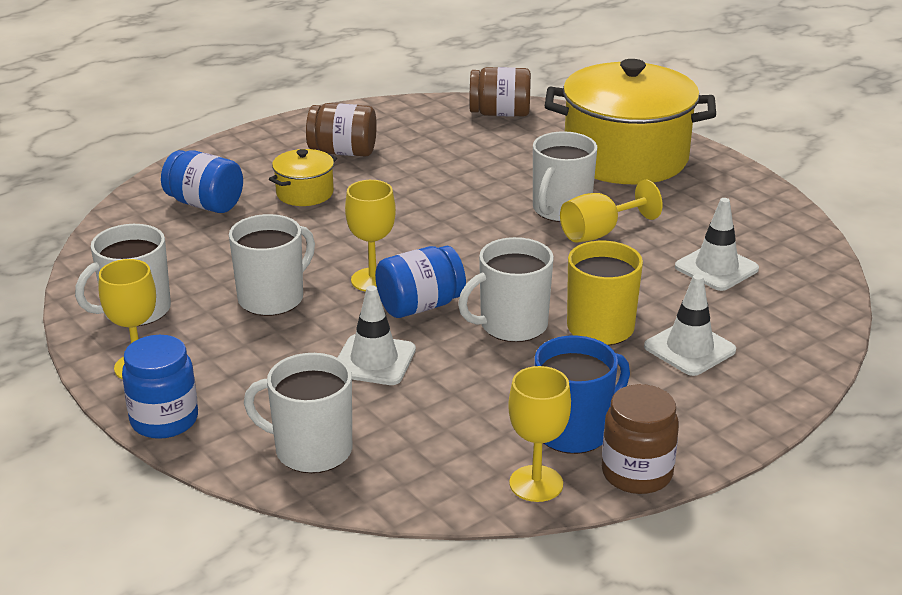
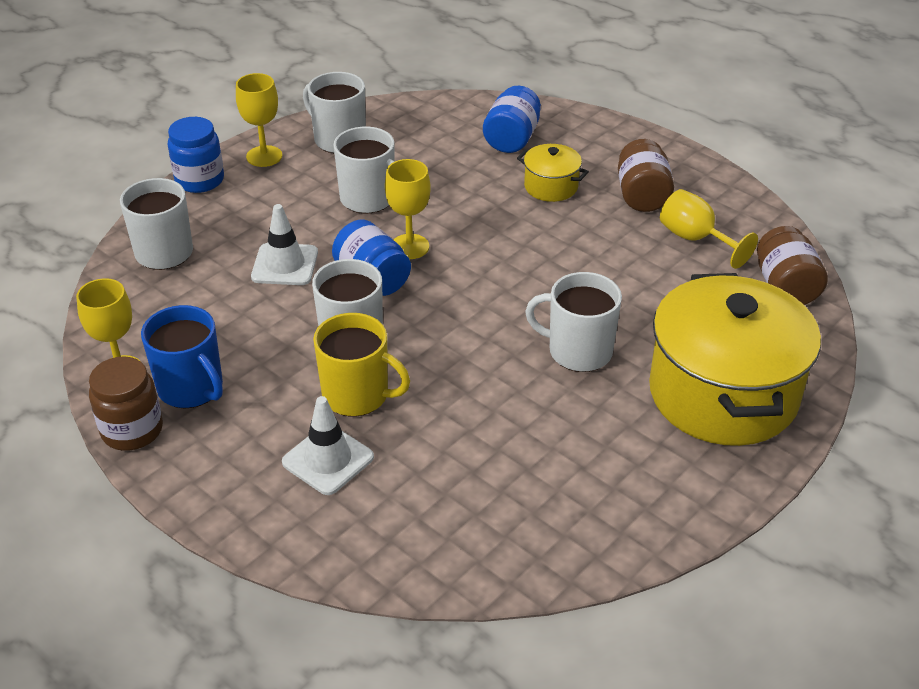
camera: 80 degrees right, 10 degrees up
yellow goblet [560,180,663,242] -> yellow goblet moved to [660,189,758,269]
white traffic cone [675,198,759,291] -> none

